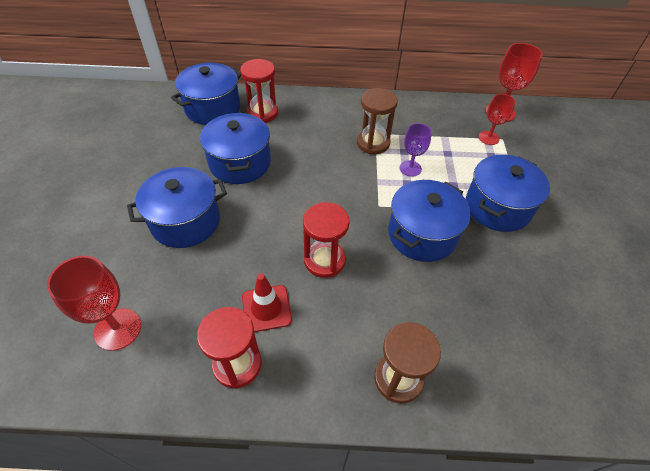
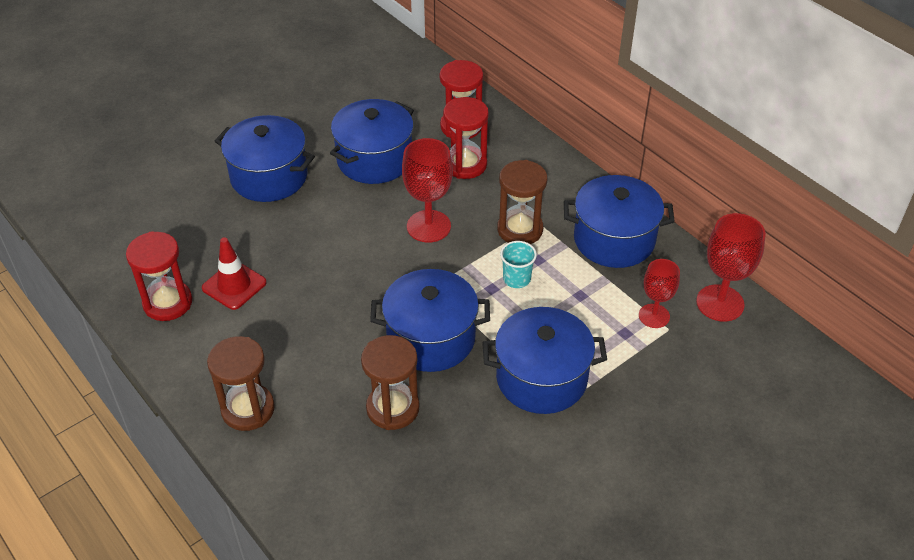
camera: 50 degrees right, 5 degrees down
red goblet [47,256,141,351] -> red goblet moved to [402,138,453,243]
blue pot [171,63,241,125] -> blue pot moved to [564,175,675,268]
red hourglass [303,202,350,278] -> red hourglass moved to [443,97,489,179]
purple goblet [400,123,432,177] -> turquoise cup [500,241,537,288]
none -> brown hourglass [361,335,419,430]

